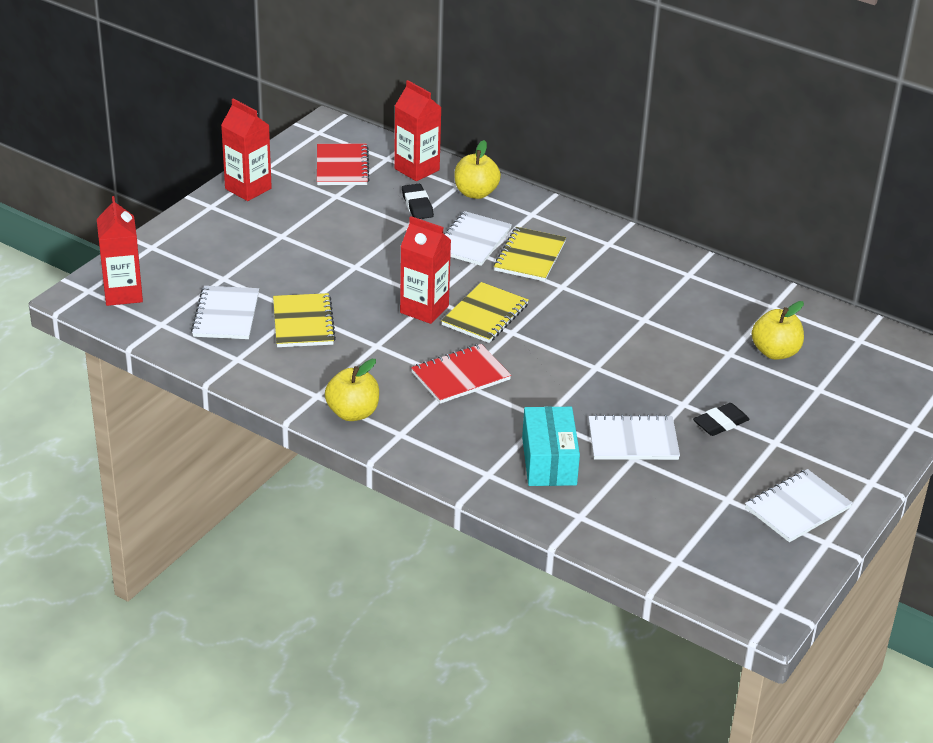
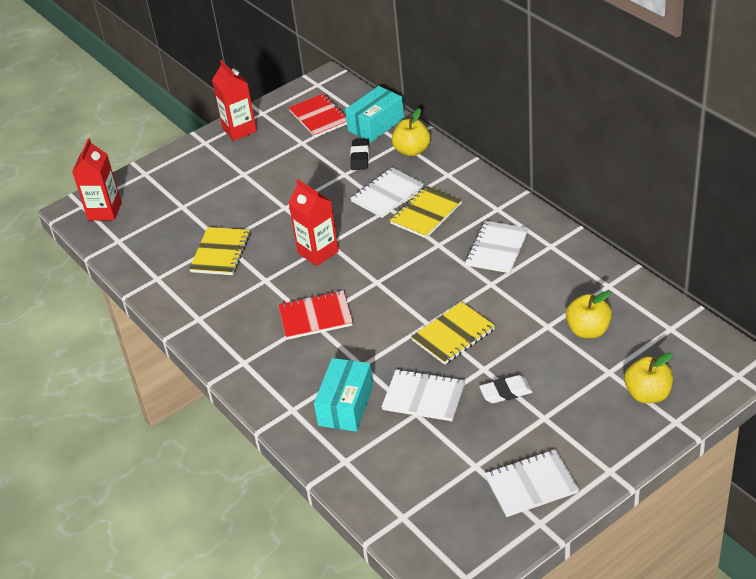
camera: 25 degrees right, 5 degrees up
white notebook [191,286,259,339] -> white notebook moved to [465,221,529,273]
red notebook [317,144,370,185] -> red notebook turned 45 degrees counterclockwise [288,93,347,137]
yellow apple [325,359,379,421] -> yellow apple moved to [624,352,673,403]
red carton [394,80,442,181] -> turquoise box [345,86,404,142]
yellow notebook [441,282,529,343] -> yellow notebook moved to [411,302,495,365]
black eraser [693,403,750,436] -> white eraser [479,375,532,403]

